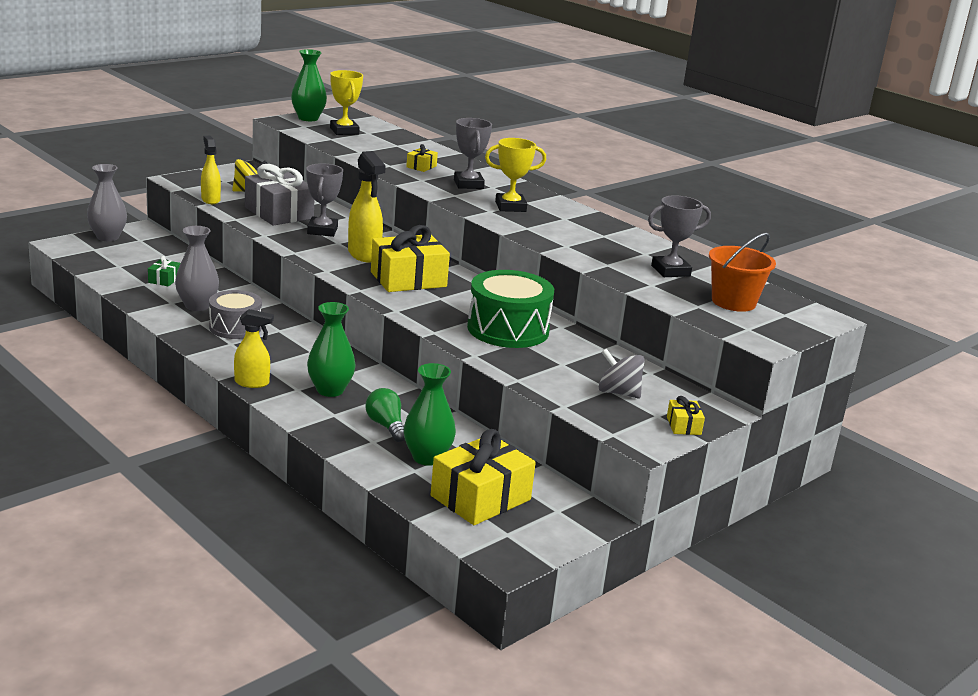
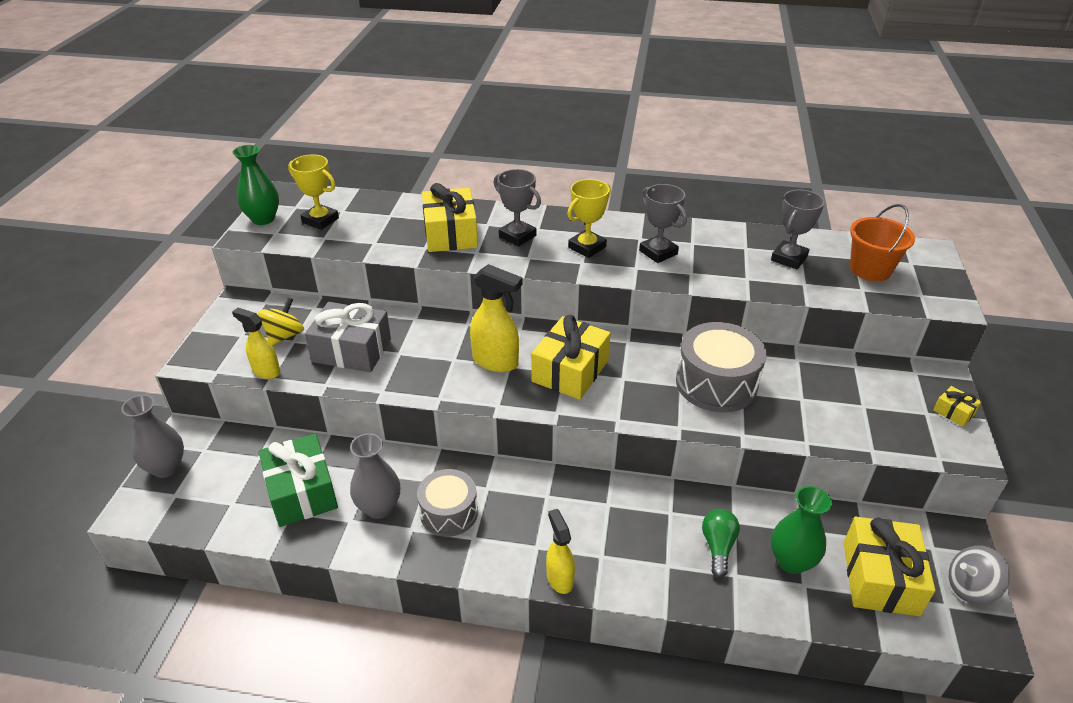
camera: 35 degrees left, 15 degrees up
green gift [148,256,181,287] -> green gift [259,434,338,527], size x2.22
yellow spray bottle [234,309,274,388] -> yellow spray bottle turned 75 degrees counterclockwise [546,509,575,594]
grey trophy [306,163,343,237] -> grey trophy moved to [639,184,687,263]
green vase [307,302,356,397] -> none
green light bulb [365,388,405,442] -> green light bulb turned 75 degrees clockwise [702,509,740,578]
yellow gift [406,144,438,172] -> yellow gift [422,183,478,252], size x2.22
green drum [467,270,554,348] -> grey drum [676,322,767,412]
grey spinning top [599,349,644,398] -> grey spinning top moved to [949,546,1010,605]

